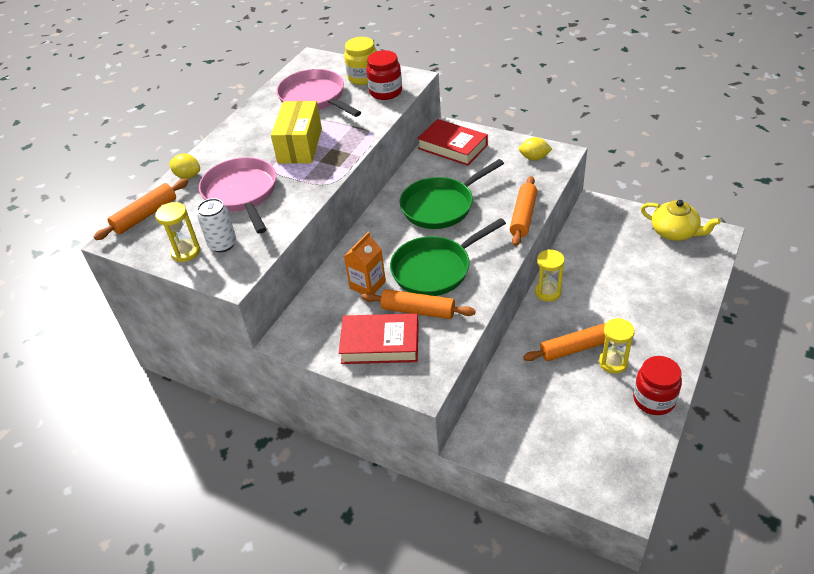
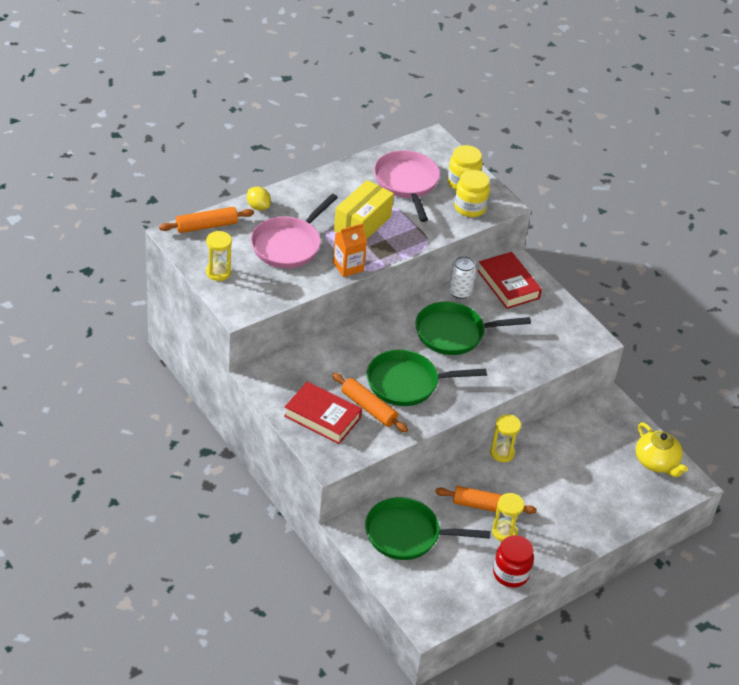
camera: 20 degrees right, 0 degrees up
white can [197,198,236,253] -> white can moved to [449,256,476,299]
pink pan [199,157,276,234] -> pink pan turned 150 degrees counterclockwise [251,194,338,268]
orange carton [344,232,386,294] -> orange carton moved to [333,223,367,277]
red jar [366,50,402,100] -> yellow jar [454,170,490,217]
orange rolling pin [510,176,537,246] -> none
yellow lemon [519,137,552,161] -> none
none -> green pan [365,497,491,560]

